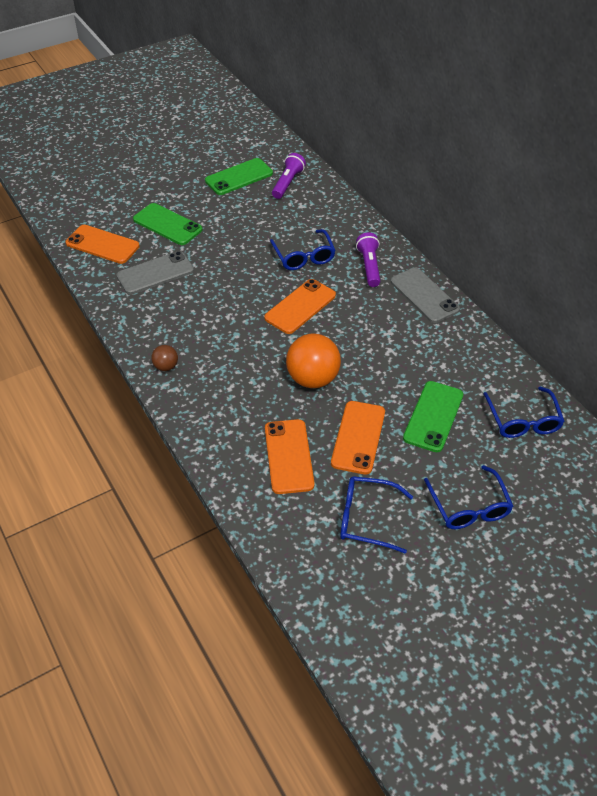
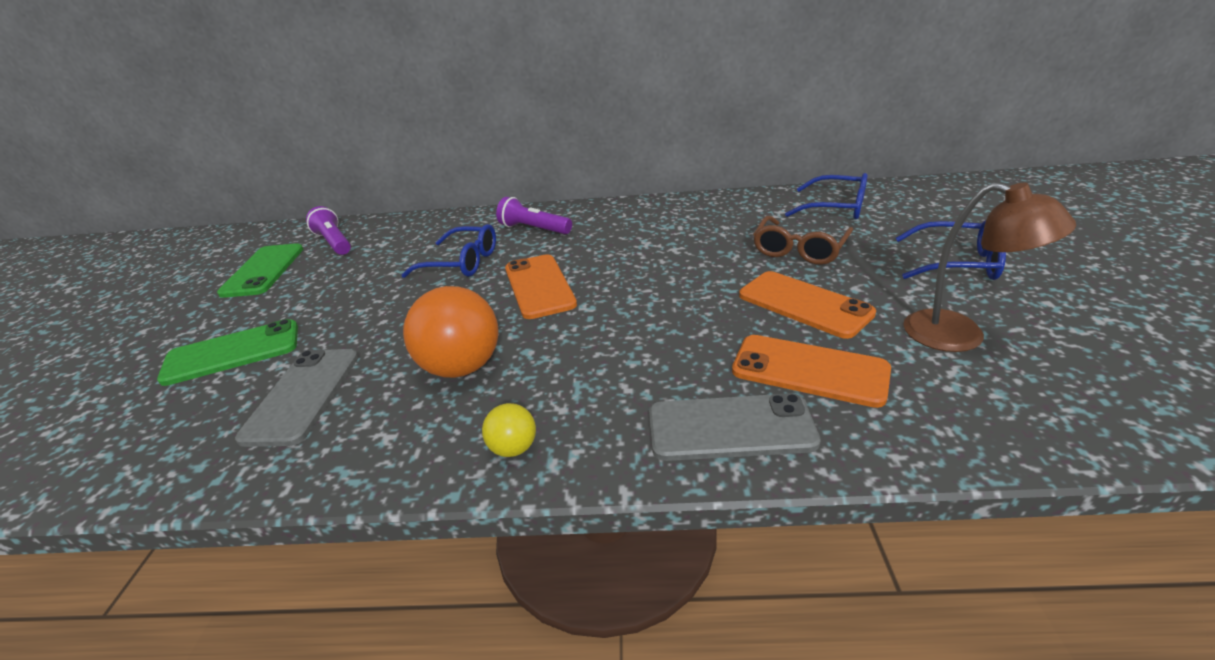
camera: 55 degrees left, 15 degrees down
orange phone [66,225,140,264] -> none
brown ball [151,345,178,371] -> yellow ball [482,403,536,457]
orange ball [286,333,341,388] -> orange ball moved to [403,286,499,378]
blue glasses [340,476,413,554] -> brown lamp [903,183,1076,352]
grey phone [391,268,460,323] -> grey phone moved to [649,393,821,461]
green phone [403,381,463,452] -> brown glasses [753,216,853,265]

